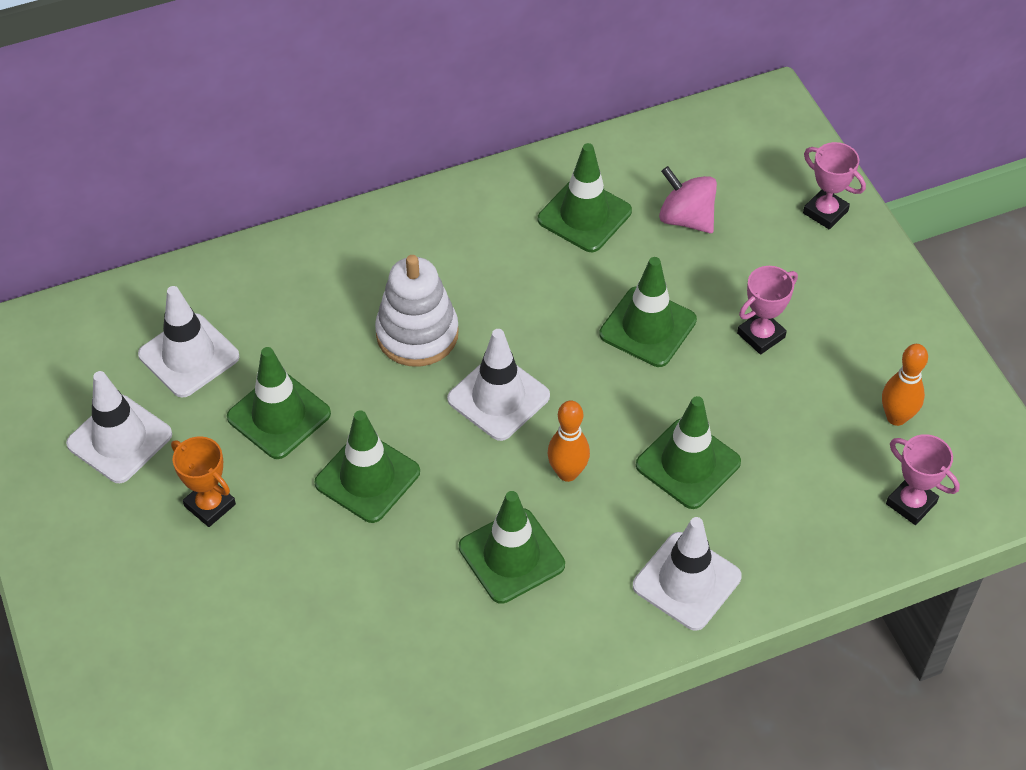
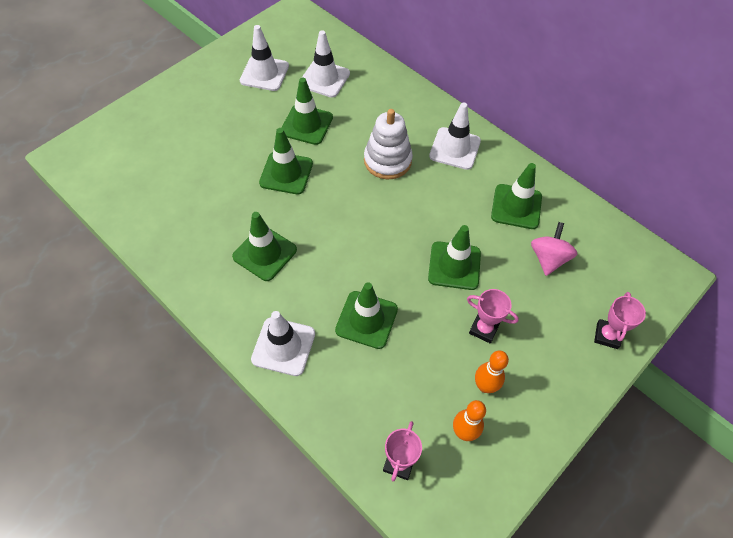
camera: 65 degrees right, 5 degrees up
orange trophy [171,436,236,527] -> none
white traffic cone [447,329,550,441] -> white traffic cone moved to [429,102,481,170]
orange bowling pin [548,400,590,482] -> orange bowling pin moved to [475,350,509,393]

